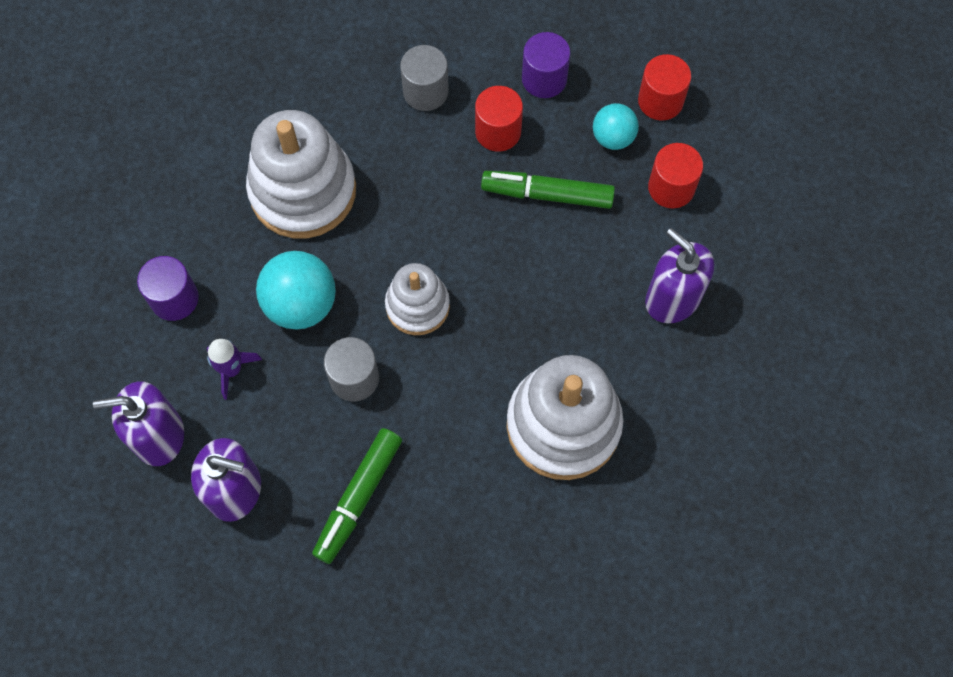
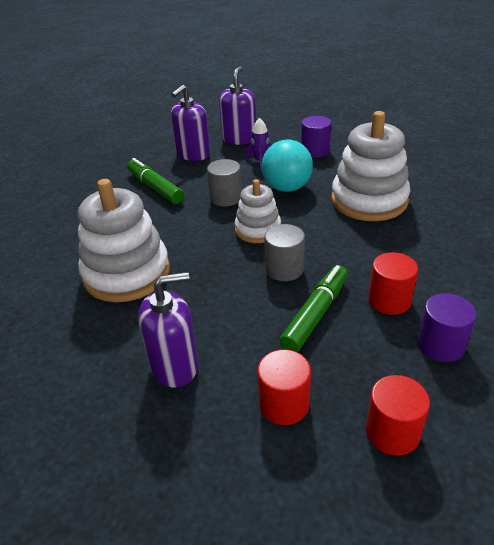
camera: 115 degrees right, 30 degrees down
grey cylinder [400,45,449,111] -> grey cylinder moved to [264,224,305,281]
turquoise ball [593,103,639,150] -> none

